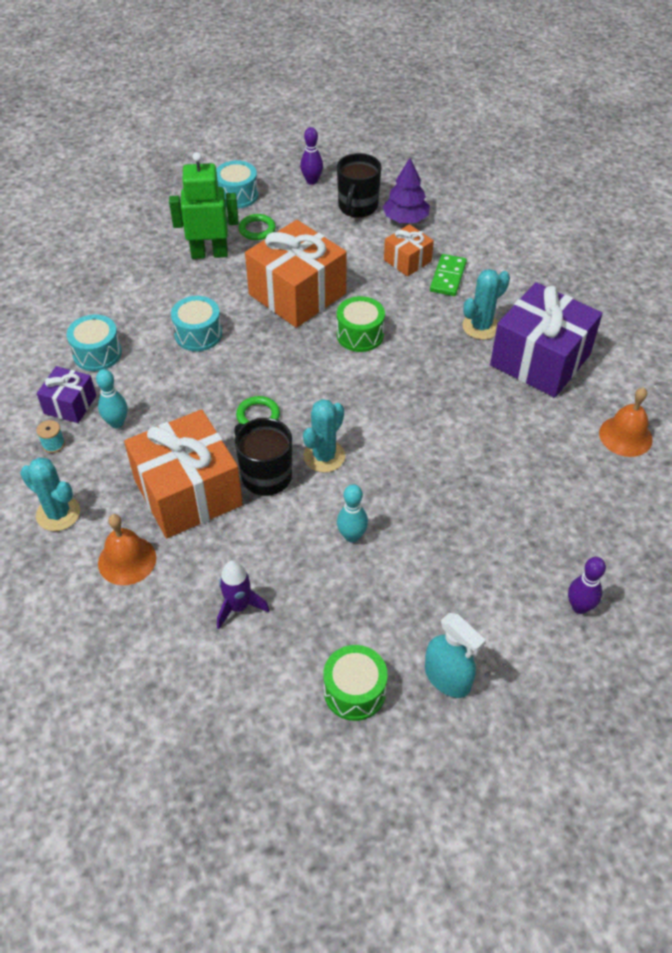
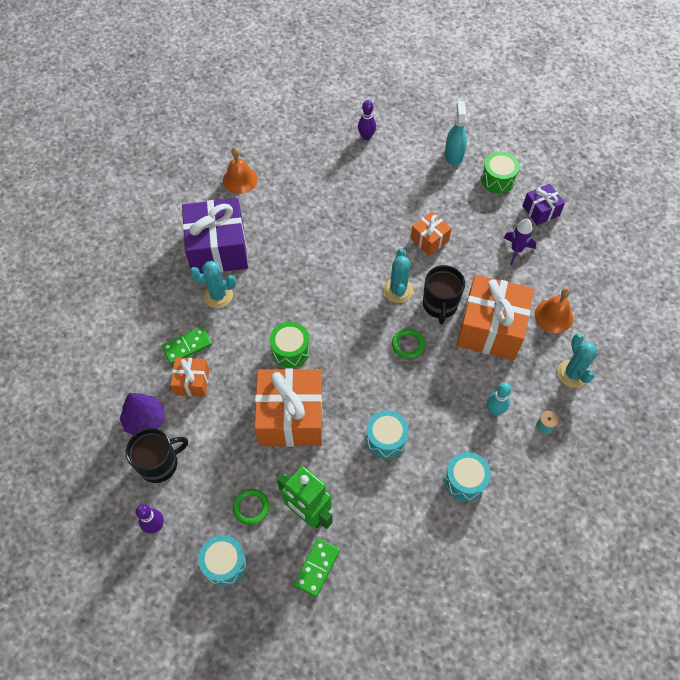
camera: 135 degrees left, 10 degrees up
purple gift [37,366,96,423] -> purple gift moved to [523,184,565,225]
turquoise cactus [303,399,345,472] -> turquoise cactus turned 75 degrees counterclockwise [383,248,413,303]
turquoise bowling pin [337,484,368,543] -> orange gift [410,211,452,256]
none -> green domino [294,538,340,597]

